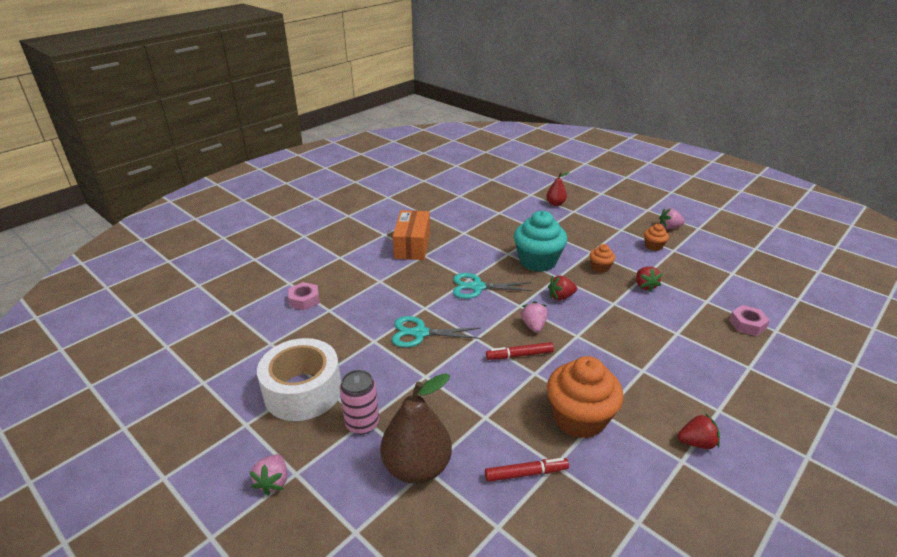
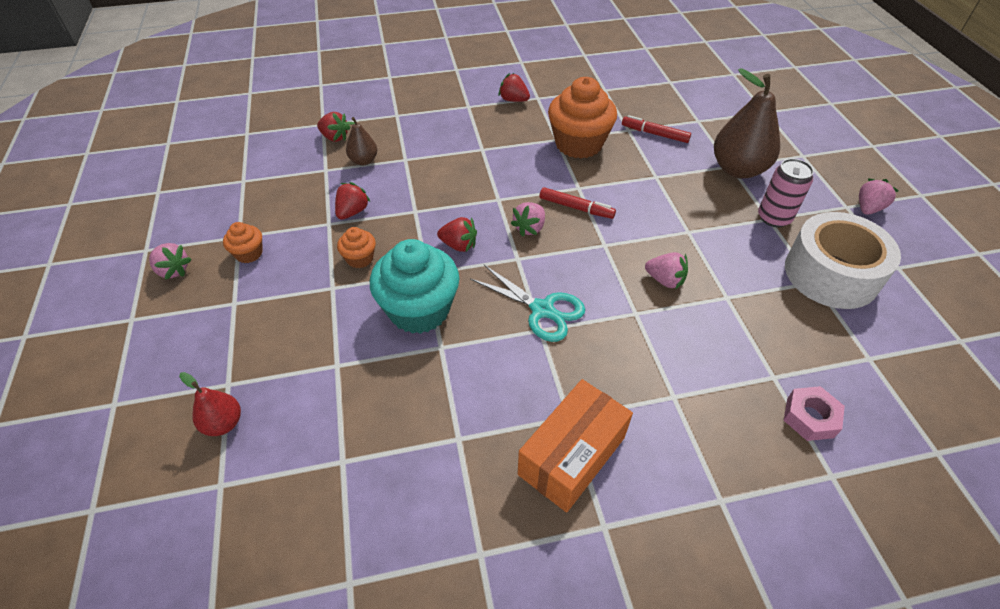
camera: 145 degrees left, 15 degrees up
turquoise scissors [392,316,481,348] -> pink strawberry [645,252,688,290]
pink nut [729,305,770,336] -> red strawberry [317,112,350,142]
none -> brown pear [343,117,377,165]

